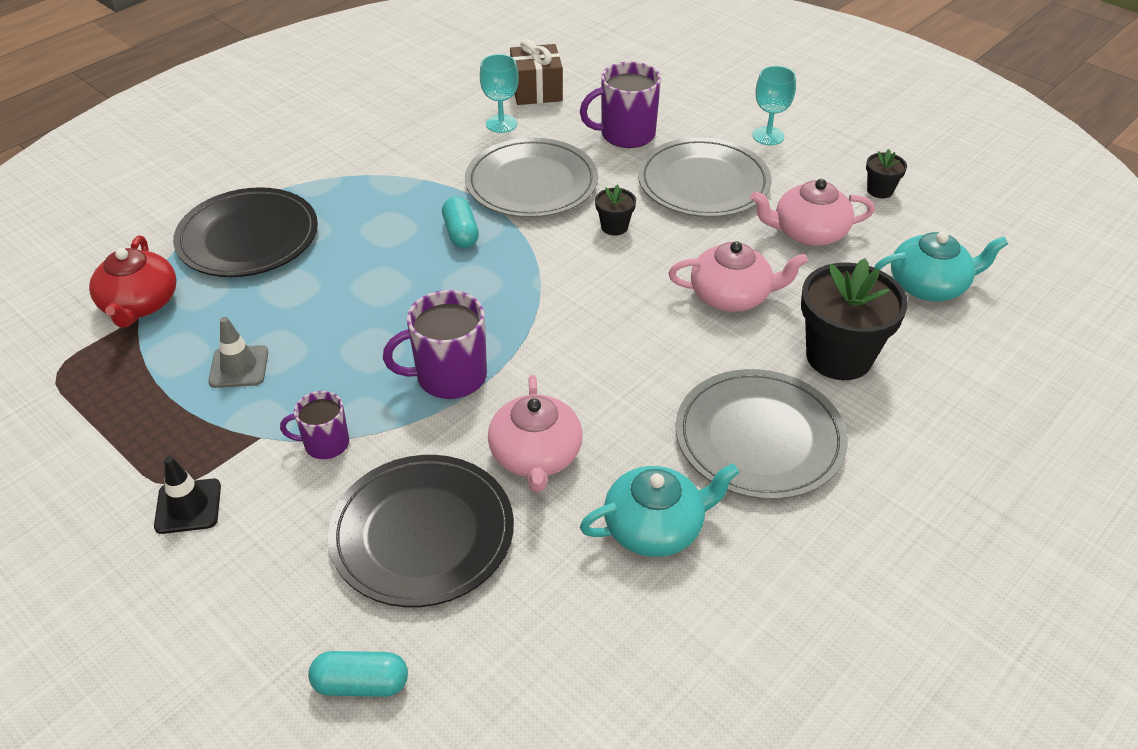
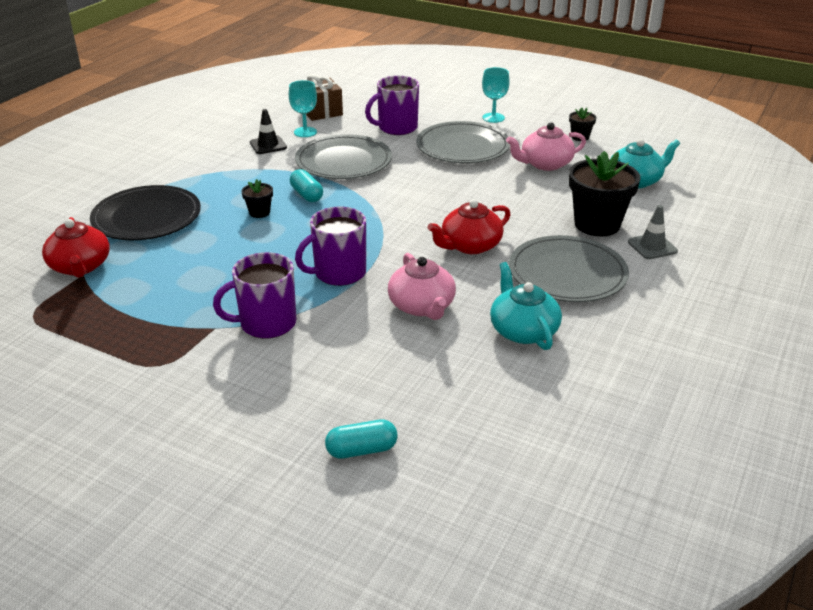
camera: 15 degrees left, 10 degrees down
black traffic cone [154,456,221,534] -> black traffic cone moved to [250,109,287,154]
grey traffic cone [208,317,268,388] -> grey traffic cone moved to [628,205,678,259]
purple mug [280,391,349,459] -> purple mug [213,252,296,339], size x1.66
black plate [328,455,514,607] -> none
turquoise teapot [580,463,740,557] -> turquoise teapot turned 75 degrees counterclockwise [490,262,562,350]
black flower pot [595,184,636,236] -> black flower pot moved to [242,179,273,218]
pink teapot [668,241,808,312] -> none
none -> red teapot [427,199,511,254]

